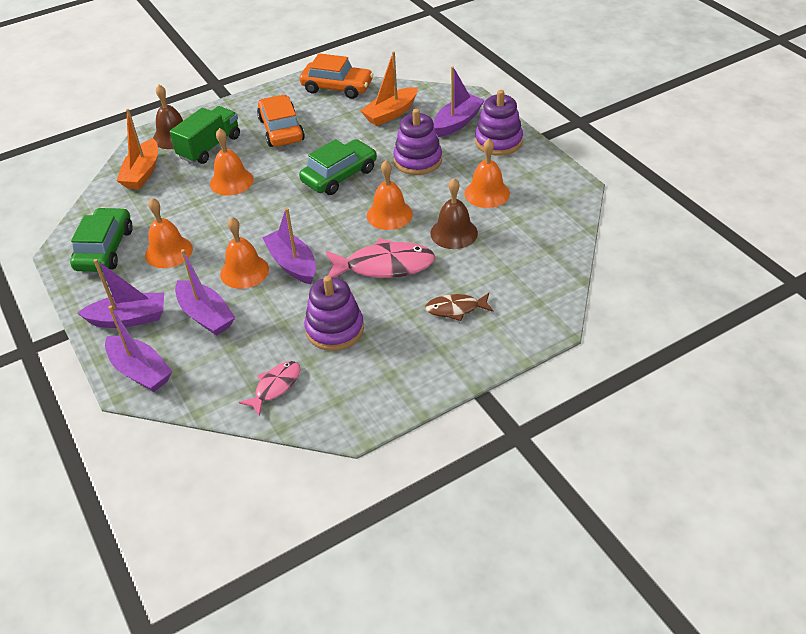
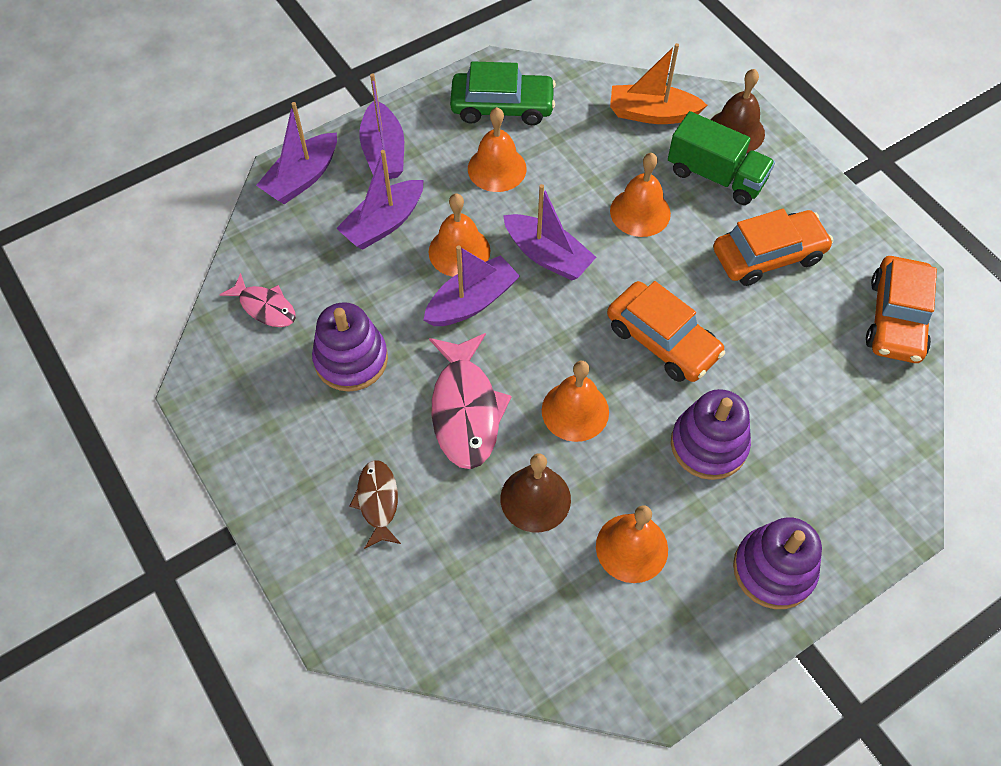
camera: 85 degrees right, 15 degrees up
green car [299,139,377,195] -> orange car [607,281,725,382]
orange boat [360,52,418,126] -> none
purple boat [433,66,485,137] -> purple boat moved to [503,184,596,281]

